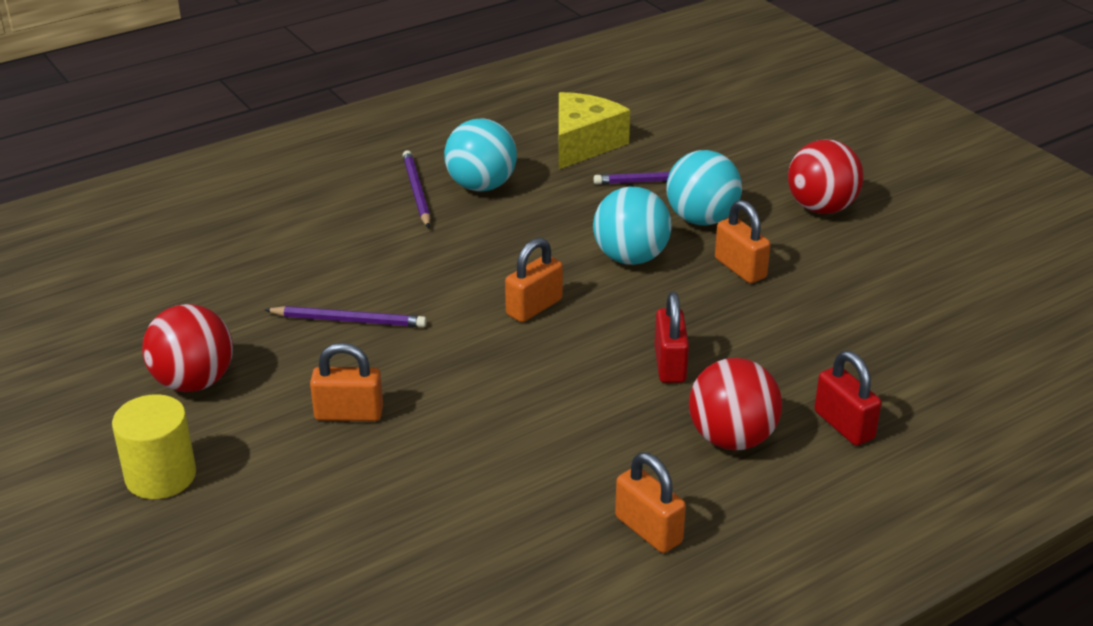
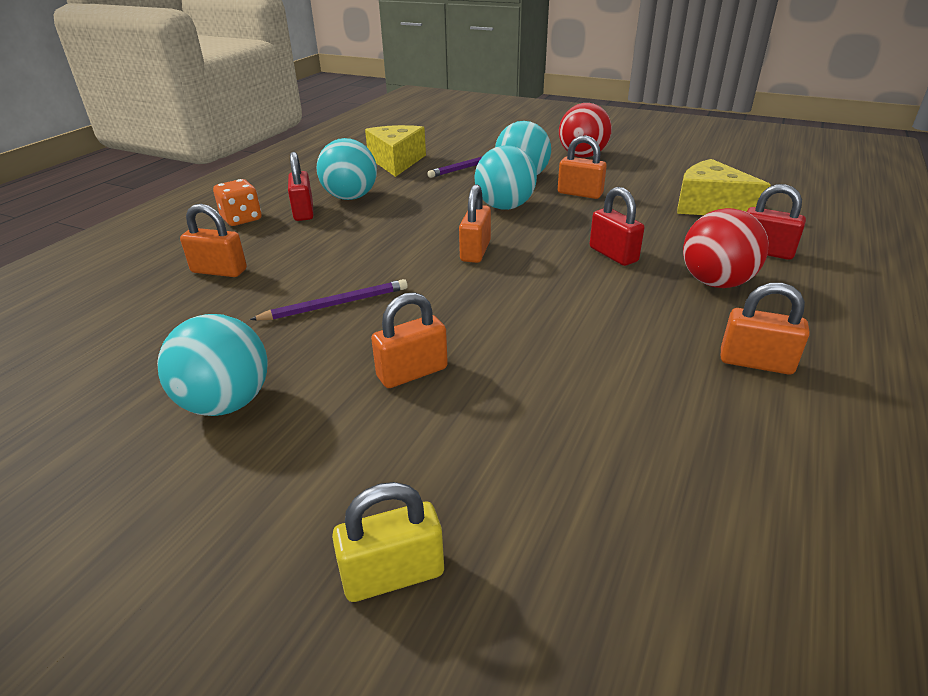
camera: 30 degrees left, 0 degrees up
yellow cylinder [112,394,196,499] -> none
red ball [142,304,233,392] -> turquoise ball [157,314,267,416]
purple pencil [403,150,430,228] -> red padlock [288,152,313,221]
none -> orange padlock [180,204,247,277]
none -> orange dice [213,179,261,226]
none -> yellow padlock [332,482,444,602]
none -> yellow cheese [677,159,771,215]

